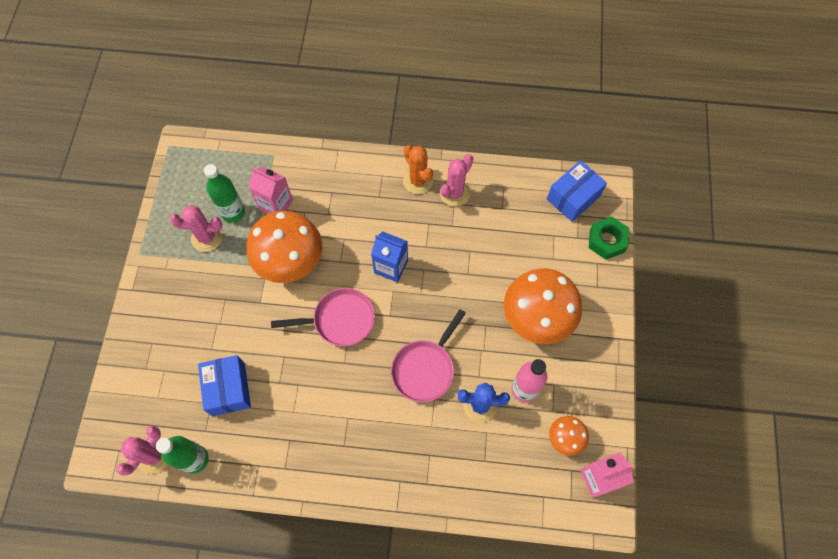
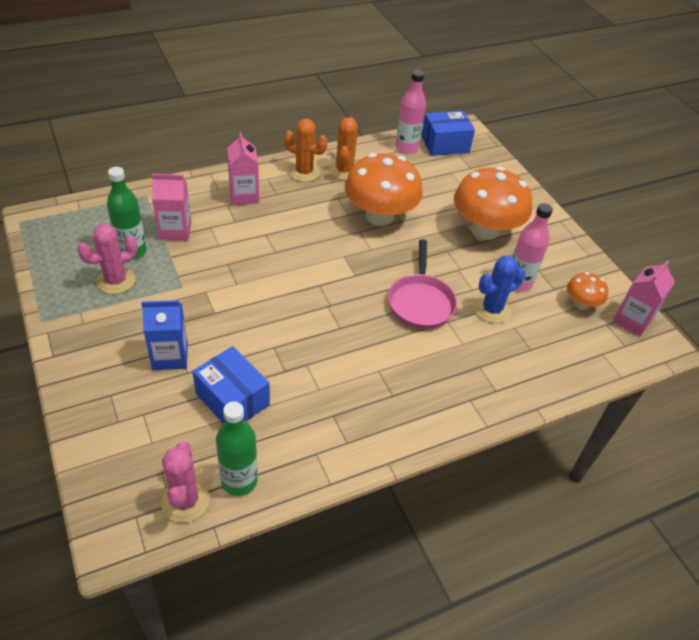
camera: 35 degrees left, 20 degrees down
orange mushroom [247,211,322,283] -> orange mushroom moved to [345,153,423,226]
pink pan [271,288,375,346] -> none
blue carton [371,231,408,282] -> blue carton moved to [141,300,188,370]
pink cactus [440,154,473,207] -> orange cactus [329,117,358,180]
blue box [547,160,607,222] -> blue box turned 60 degrees clockwise [421,111,475,156]
green nut [589,216,629,260] -> none
none -> pink carton [227,132,259,205]
none -> pink bottle [395,70,426,154]

